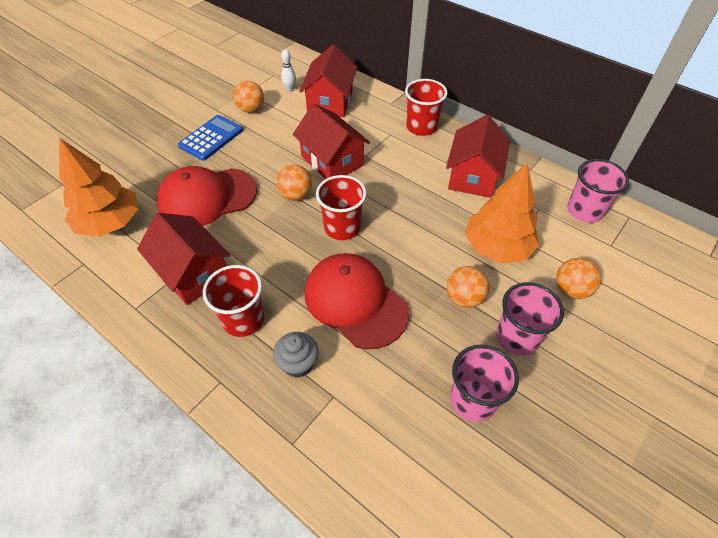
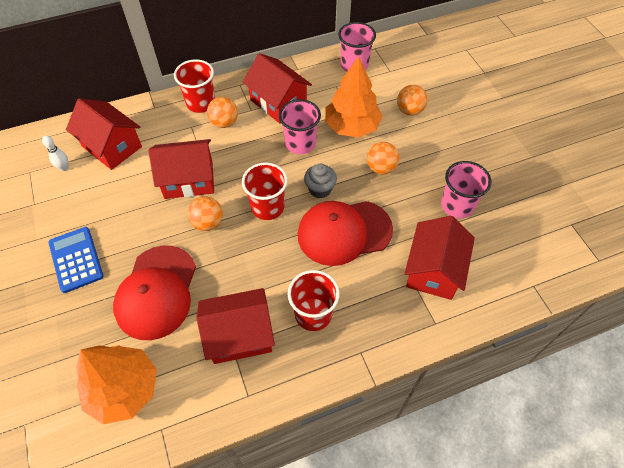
camera: 60 degrees left, 5 degrees up
orange ball [233,81,264,113] -> orange ball moved to [207,97,238,128]
grey cupcake [273,332,319,378] -> grey cupcake moved to [304,163,337,198]
pink cup [496,282,564,355] -> pink cup moved to [279,99,321,154]
none -> red house [404,216,475,300]

